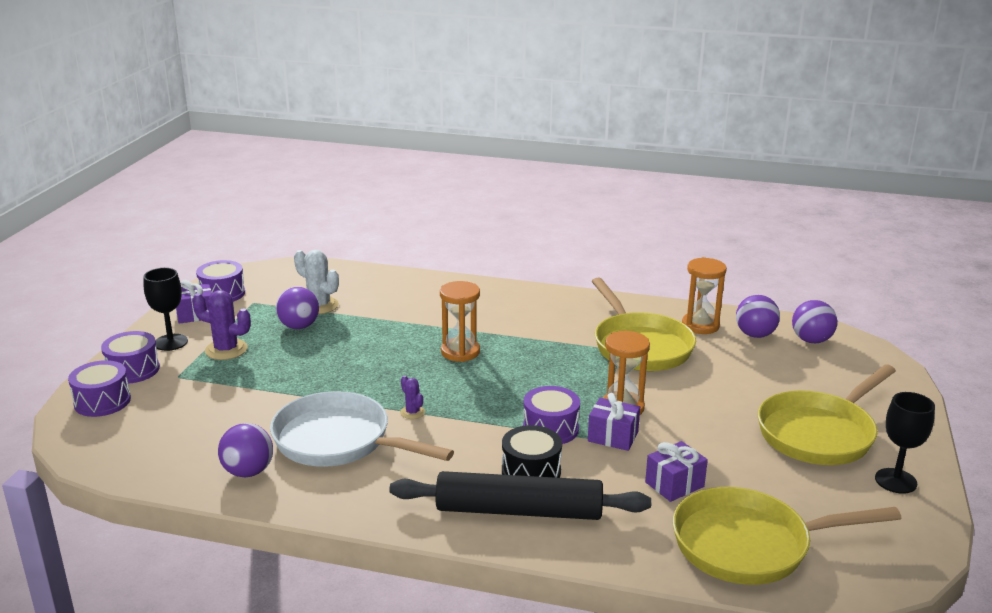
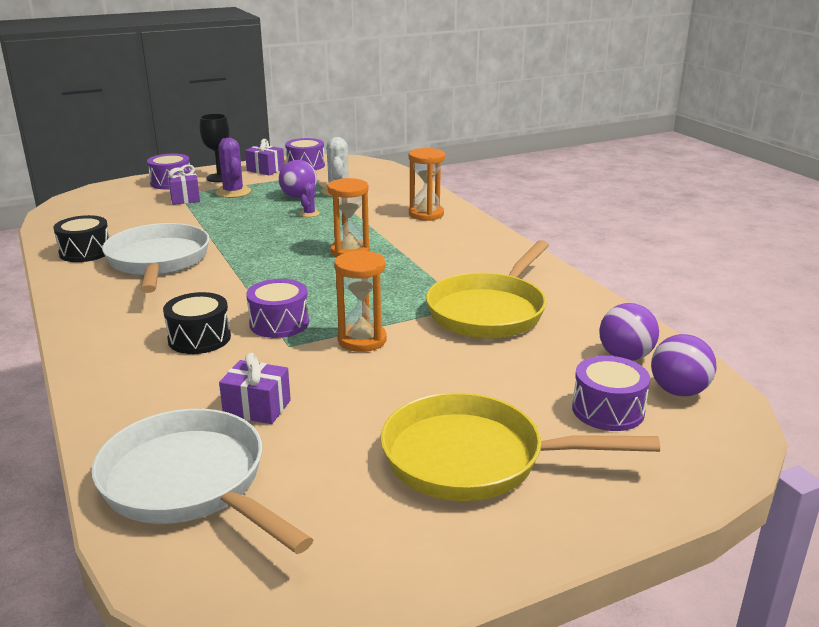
camera: 50 degrees right, 0 degrees up
purple drum [68,360,131,417] -> purple drum moved to [572,356,650,431]
purple ball [218,423,273,477] -> black drum [53,215,110,262]
black rolling pin [390,471,651,520] -> none
purple cactus [400,376,425,419] -> purple cactus moved to [299,183,320,217]
purple gift [588,393,640,451] -> purple gift moved to [167,164,200,205]
yellow pan [673,487,902,585] -> white pan [92,409,313,554]
orange hourglass [682,257,727,334] -> orange hourglass moved to [409,148,445,221]
black goblet [875,392,935,494] -> none

